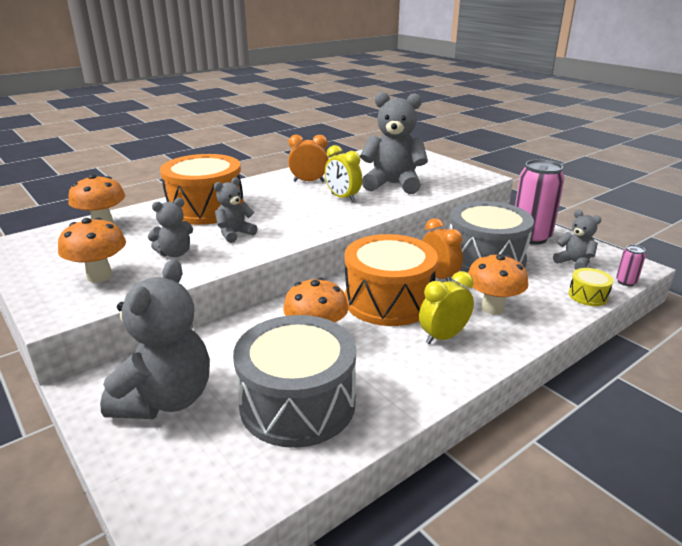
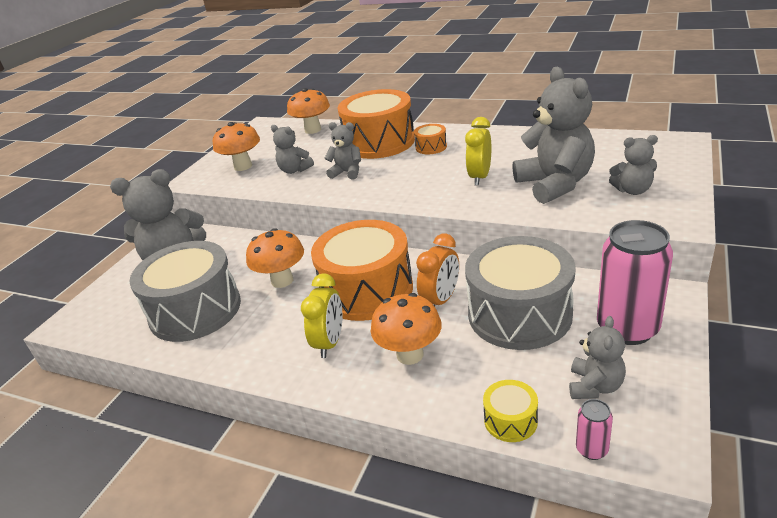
camera: 65 degrees right, 5 degrees up
orange clock [288,135,329,182] -> none
yellow clock [419,271,474,344] -> yellow clock turned 75 degrees clockwise [301,273,343,358]
none -> orange drum [414,124,447,154]
none -> grey teddy bear [609,135,658,195]

